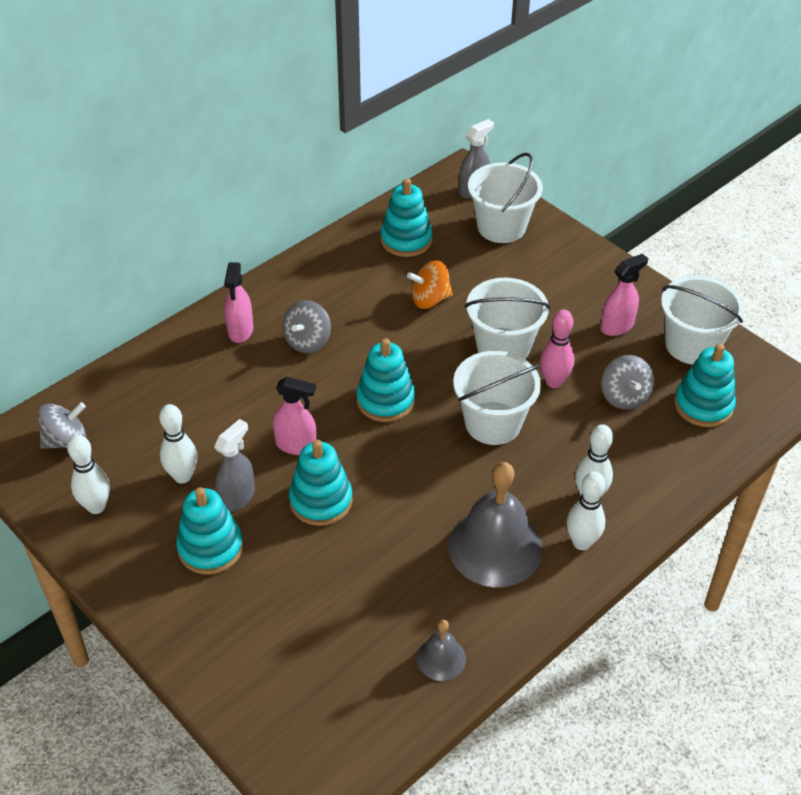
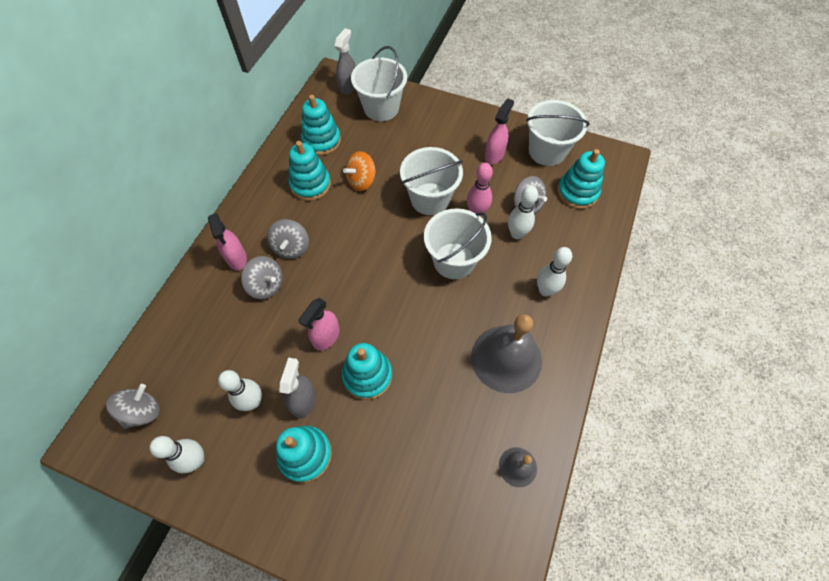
camera: 25 degrees left, 15 degrees up
pink spray bottle [273,377,317,455] -> pink spray bottle turned 135 degrees clockwise [298,298,340,351]
turquoise stacking toy [356,338,415,422] -> turquoise stacking toy moved to [288,141,331,201]
white bowling pin [567,471,605,550] -> white bowling pin moved to [508,186,538,239]
none -> grey spinning top [241,256,283,299]

